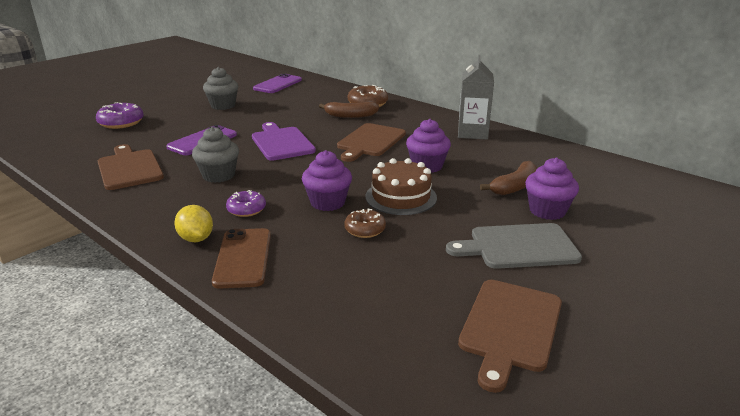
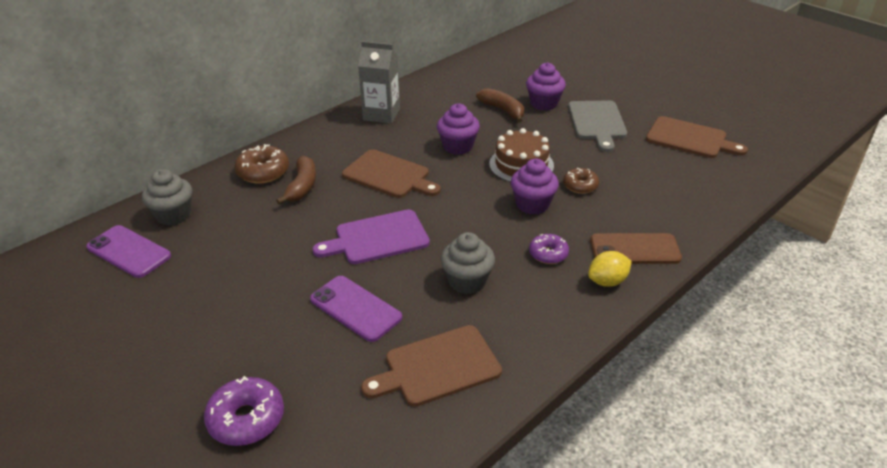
camera: 85 degrees left, 10 degrees up
grey cupcake [203,67,238,110] -> grey cupcake moved to [142,169,192,226]

